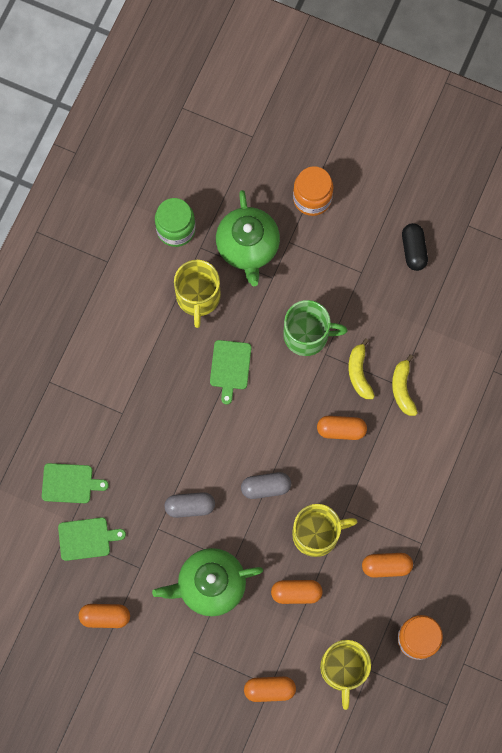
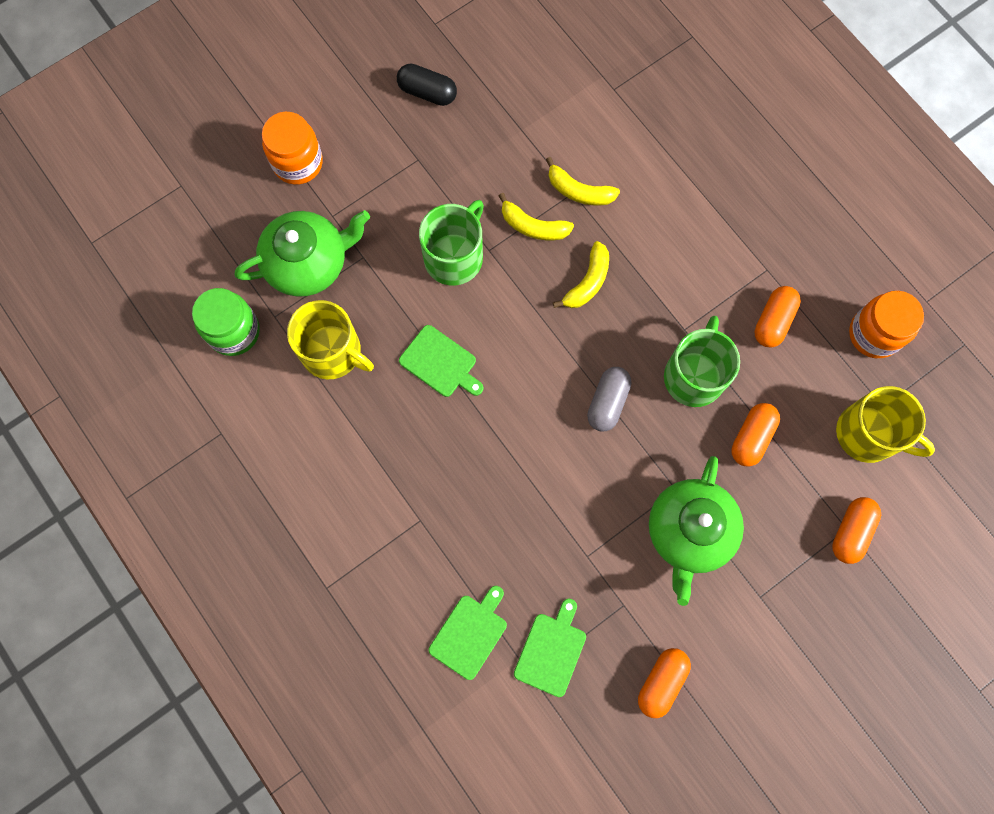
camera: 60 degrees left, 0 degrees up
grey capsule [164,492,215,518] -> none
green teapot [216,190,280,286] -> green teapot turned 45 degrees counterclockwise [235,210,370,297]
yellow mug [292,504,357,557] -> green mug [664,316,740,407]
orange capsule [317,416,367,440] -> yellow banana [553,241,609,308]

